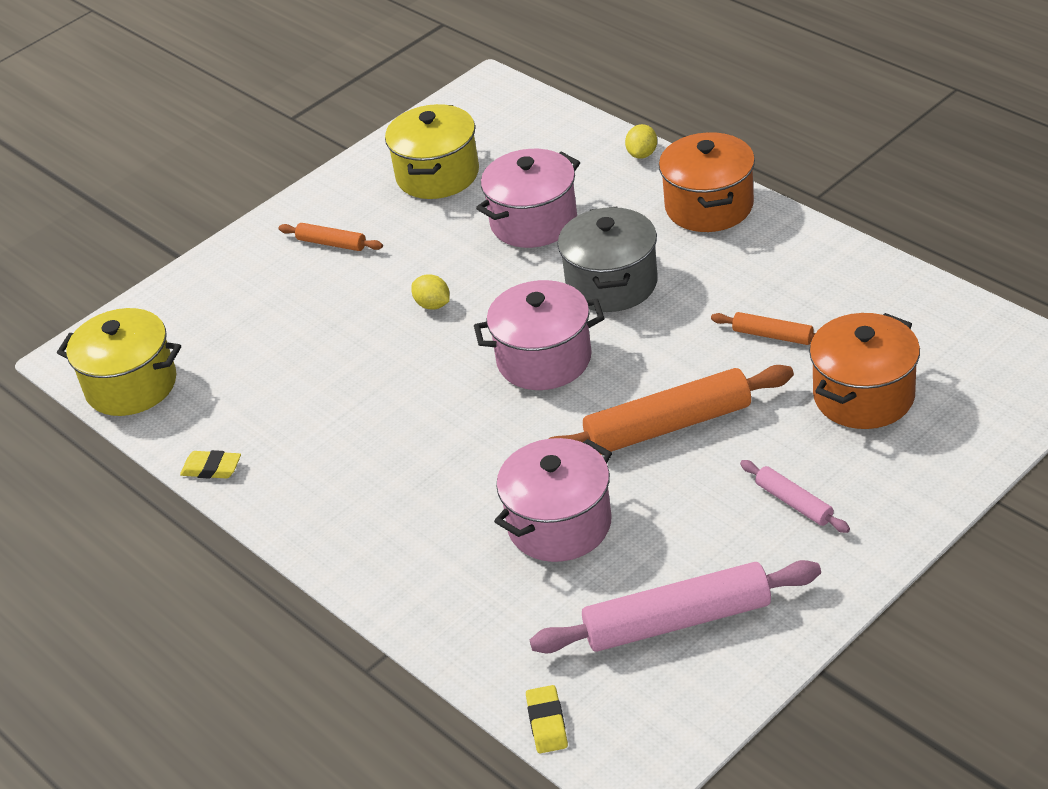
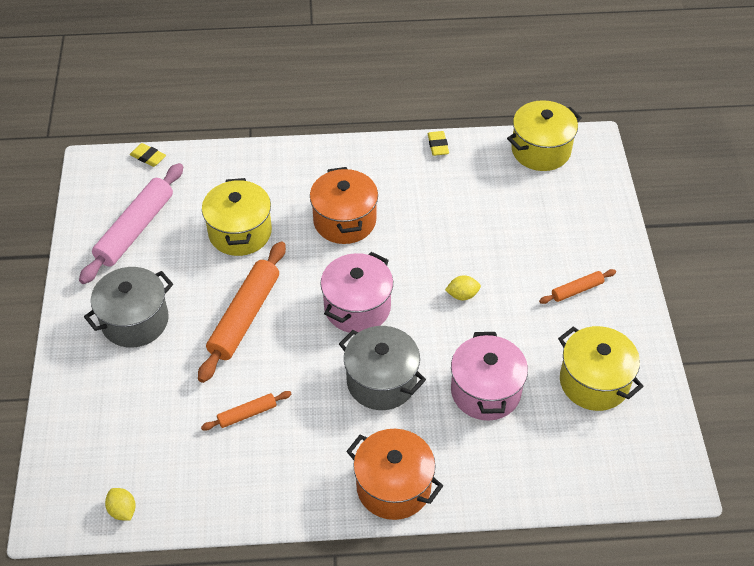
camera: 125 degrees right, 10 degrees up
yellow eraser [180,450,241,479] -> yellow eraser turned 60 degrees counterclockwise [428,131,449,156]
pink pot [494,438,612,562] -> yellow pot [202,178,272,256]
yellow lemon [625,124,657,159] -> yellow lemon moved to [105,488,136,521]
pink rolling pin [740,460,850,533] -> grey pot [84,267,173,348]
orange pot [809,313,920,429] -> orange pot moved to [310,167,378,244]

